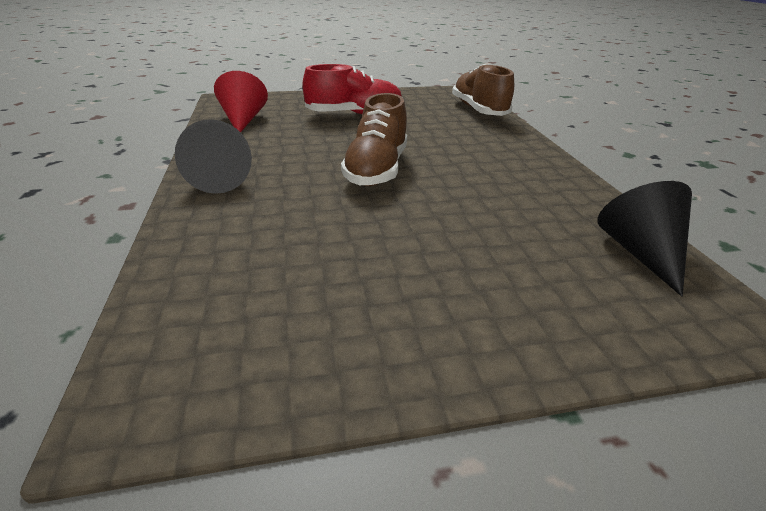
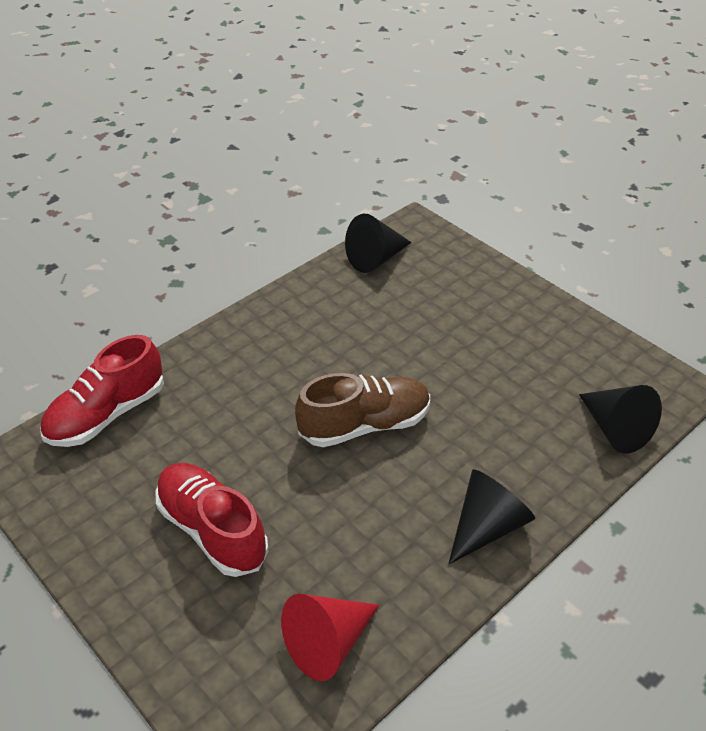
camera: 120 degrees left, 10 degrees up
brown shoe [452,64,514,116] -> red shoe [40,335,164,447]
none -> black cone [579,385,662,453]

